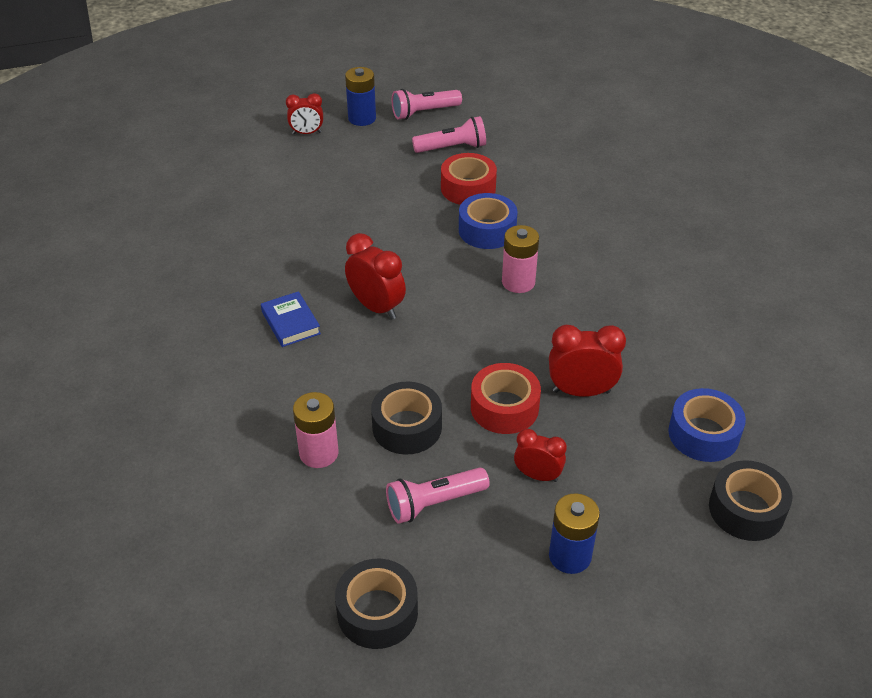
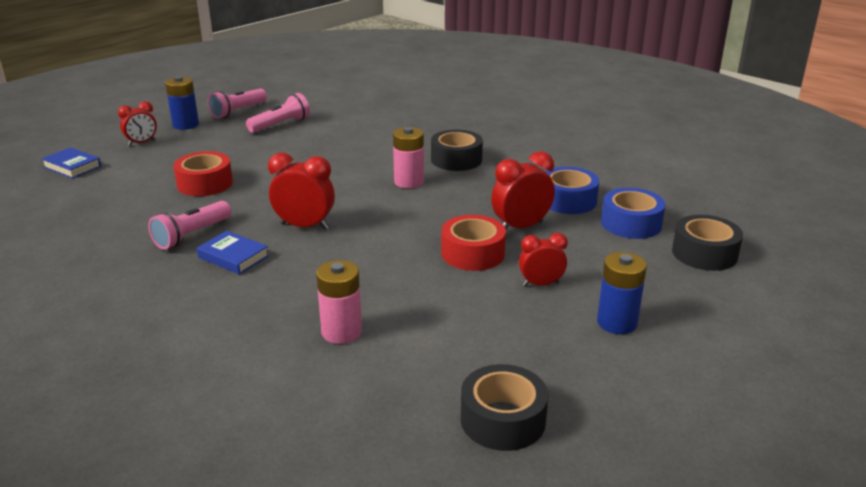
camera: 30 degrees left, 15 degrees down
black tape [371,382,442,455] -> black tape moved to [431,130,483,171]
pink flashlight [386,467,490,524] -> pink flashlight moved to [148,201,231,249]
red tape [441,153,497,205] -> red tape moved to [173,151,233,196]
blue tape [459,193,517,249] -> blue tape moved to [545,167,599,214]
none -> blue book [41,147,101,179]

